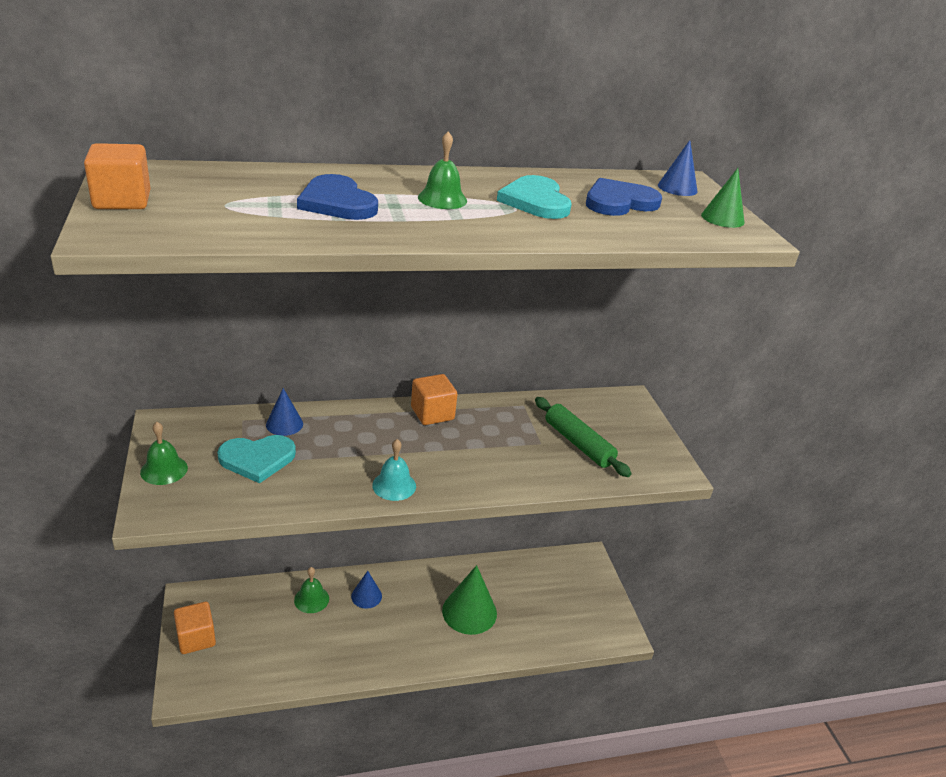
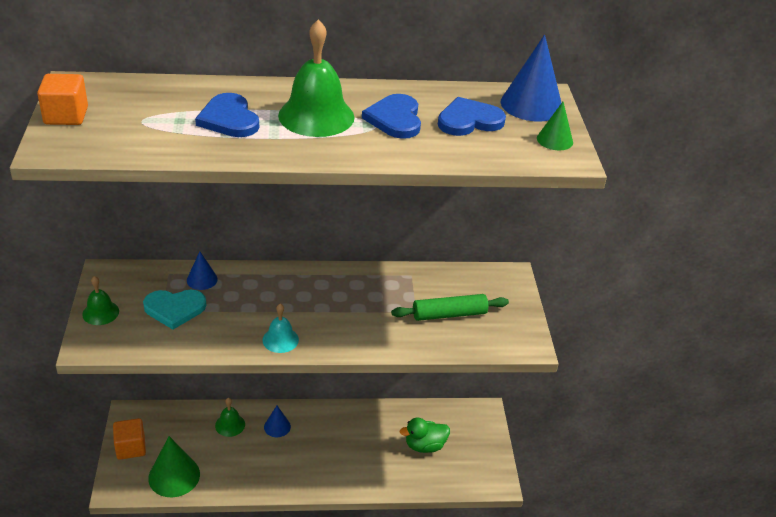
camera: 10 degrees right, 5 degrees up
orange cube [411,374,457,425] -> none
green bell [418,131,467,209] -> green bell [278,20,354,137], size x1.88
green cone [442,565,497,635] -> green cone moved to [148,436,200,497]
turquoise heart [497,175,572,219] -> blue heart [362,94,421,139]
green rolling pin [535,397,632,477] -> green rolling pin turned 75 degrees counterclockwise [391,294,509,321]
blue cone [658,140,698,196] -> blue cone [501,35,562,121], size x1.80
none -> green duck [400,418,450,453]

